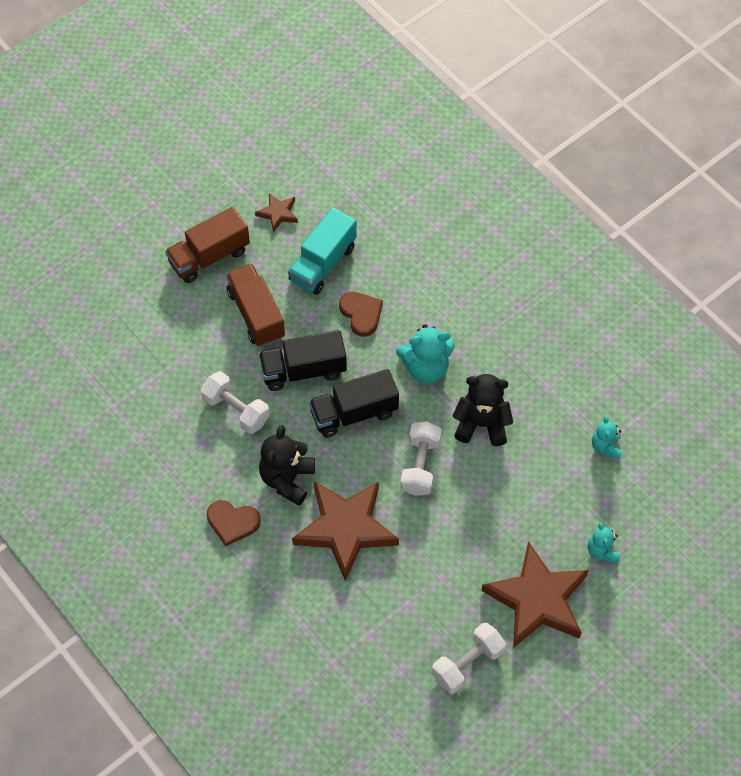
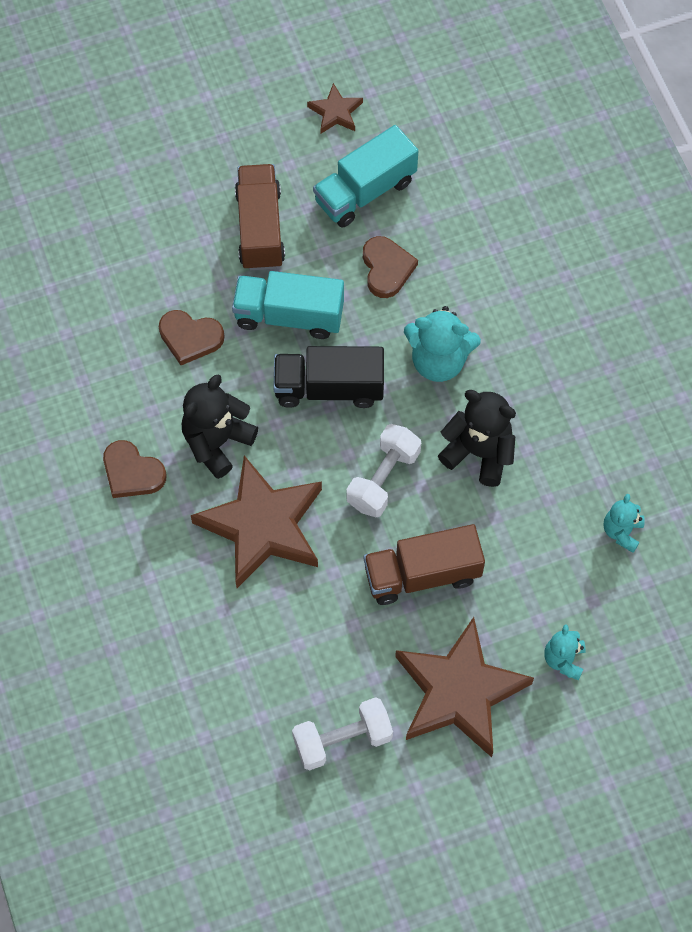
camera: 20 degrees right, 5 degrees up
brown truck [165,207,250,283] -> brown truck moved to [364,524,485,605]
white dumbbell [201,371,270,434] -> brown heart [159,310,224,365]
black truck [259,330,347,391] -> turquoise truck [232,271,344,339]

